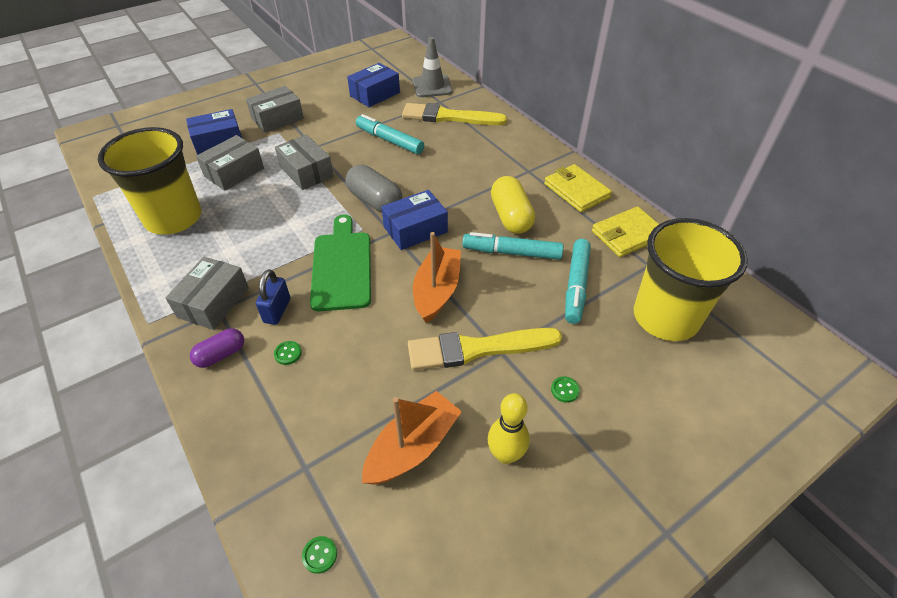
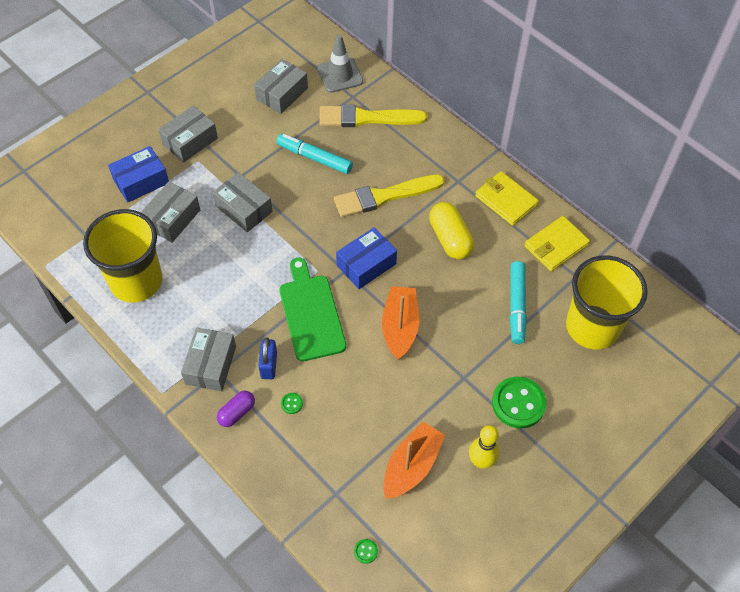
camera: 10 degrees left, 10 degrees up
grey capsule [345,165,402,213] -> none
blue box [347,63,400,107] -> grey box [254,59,308,114]
yellow brush [408,328,562,370] -> yellow brush moved to [334,174,445,217]
turquoise marker [462,232,563,260] -> none
green button [551,376,580,403] -> green button [492,376,547,429], size x2.43

